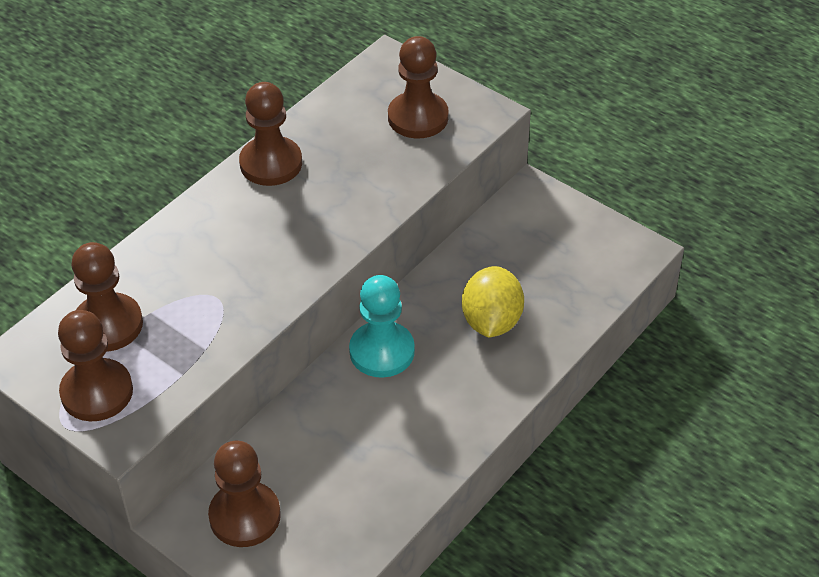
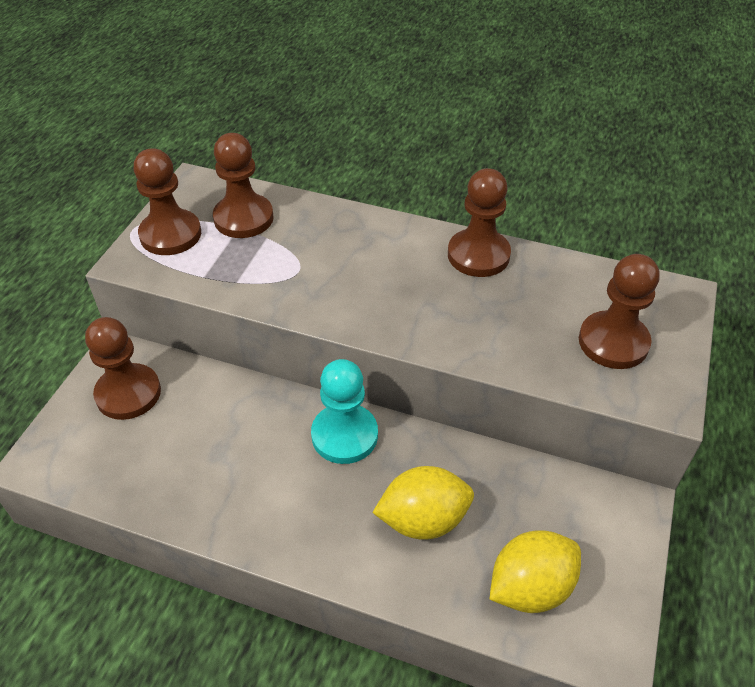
camera: 70 degrees right, 0 degrees up
none -> yellow lemon [489,531,581,613]

